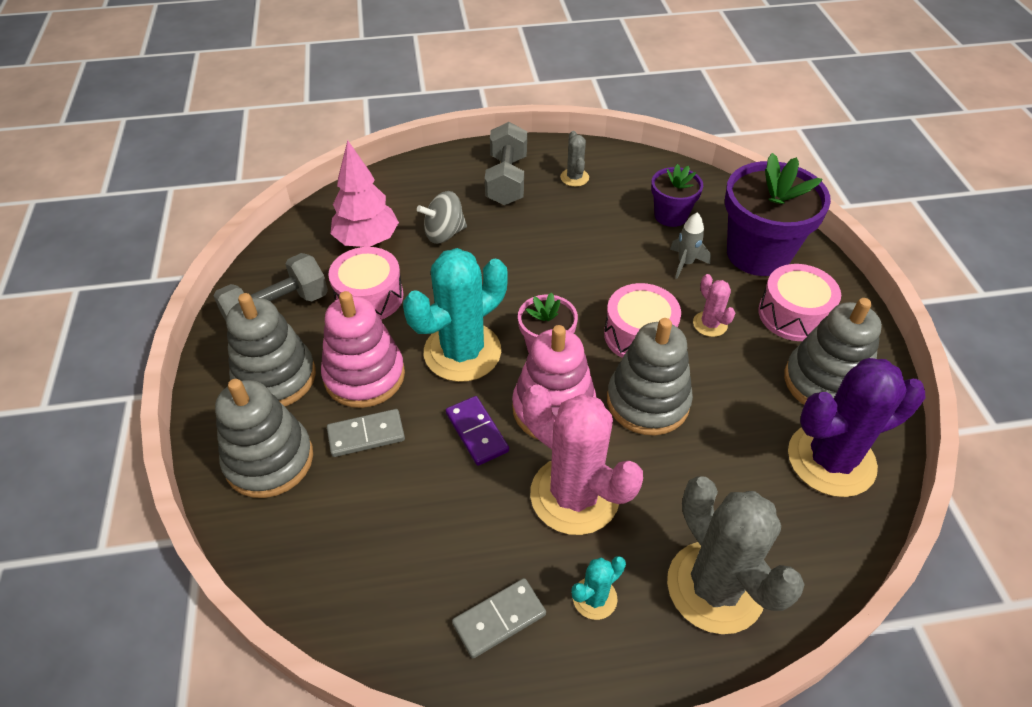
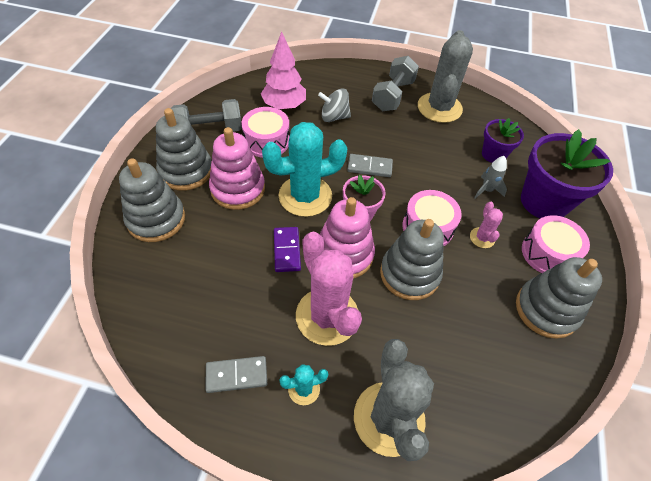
camera: 20 degrees right, 5 degrees up
grey domino [327,409,405,457] -> grey domino moved to [347,154,393,177]
grey cactus [560,131,589,187] -> grey cactus [418,30,473,123], size x2.19
purple cactus [788,358,925,497] -> none

